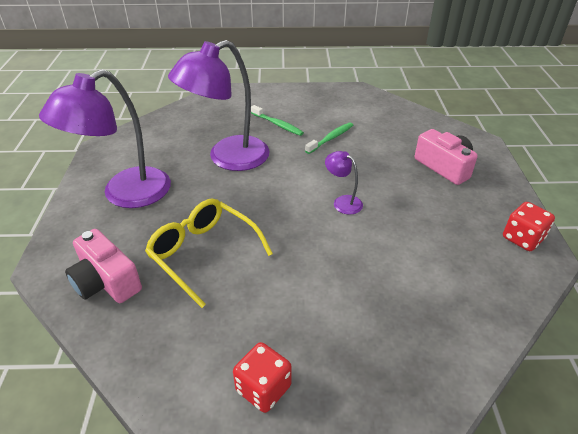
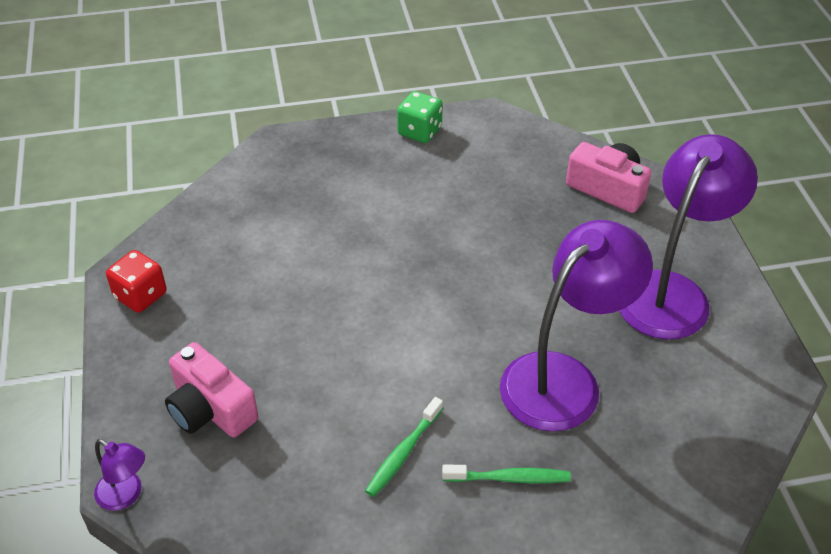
camera: 170 degrees right, 5 degrees up
yellow glasses [145,198,273,308] -> none
red dice [233,342,292,413] -> green dice [397,91,443,143]
green toothbrush [251,105,304,136] -> green toothbrush turned 150 degrees clockwise [442,465,571,483]
purple lamp [325,151,363,215] -> purple lamp moved to [94,439,145,511]

